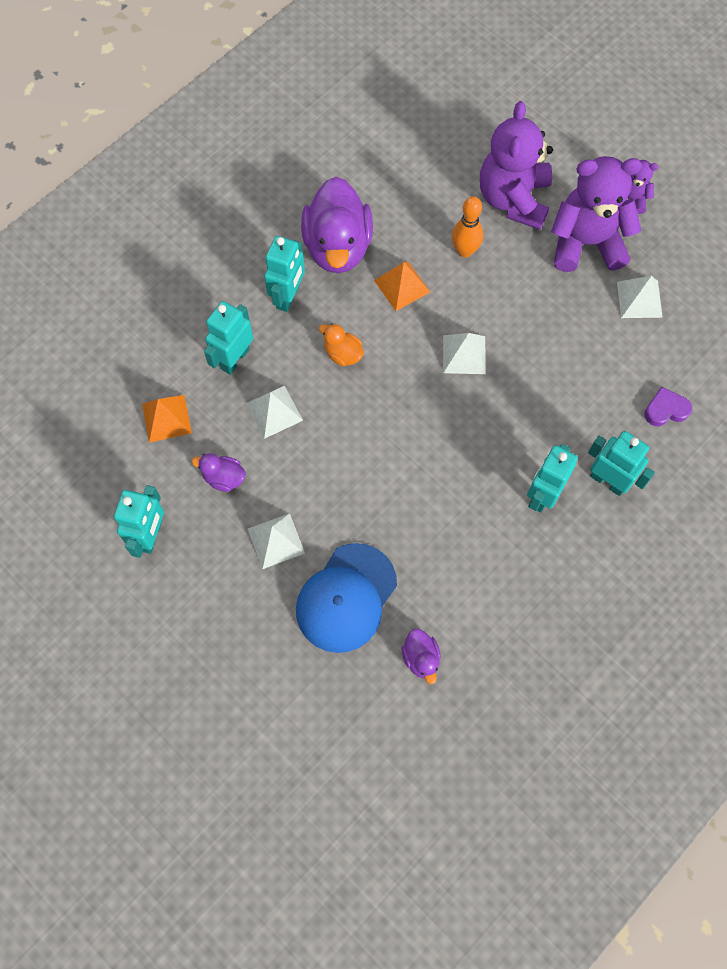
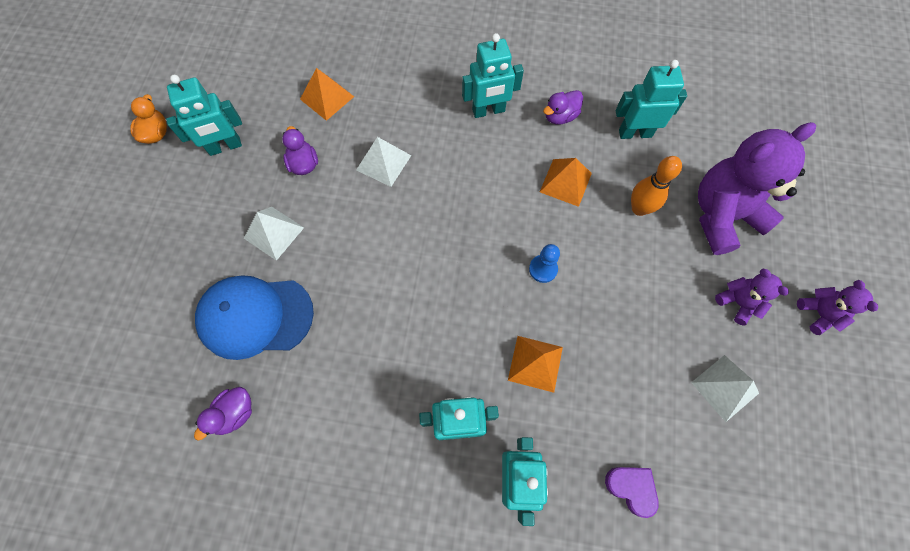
camera: 55 degrees right, 0 degrees up
turquoise robot [204,301,253,375] -> turquoise robot moved to [616,60,687,139]
purple duck [301,177,373,273] -> purple duck [543,90,583,124], size x0.46
orange duck [319,323,364,366] -> orange duck moved to [130,94,167,144]
white pyramid [443,333,486,374] -> blue pawn [529,244,560,283]
purple teddy bear [551,156,642,272] -> purple teddy bear [715,269,789,326], size x0.47
none -> orange pyramid [508,336,563,393]

